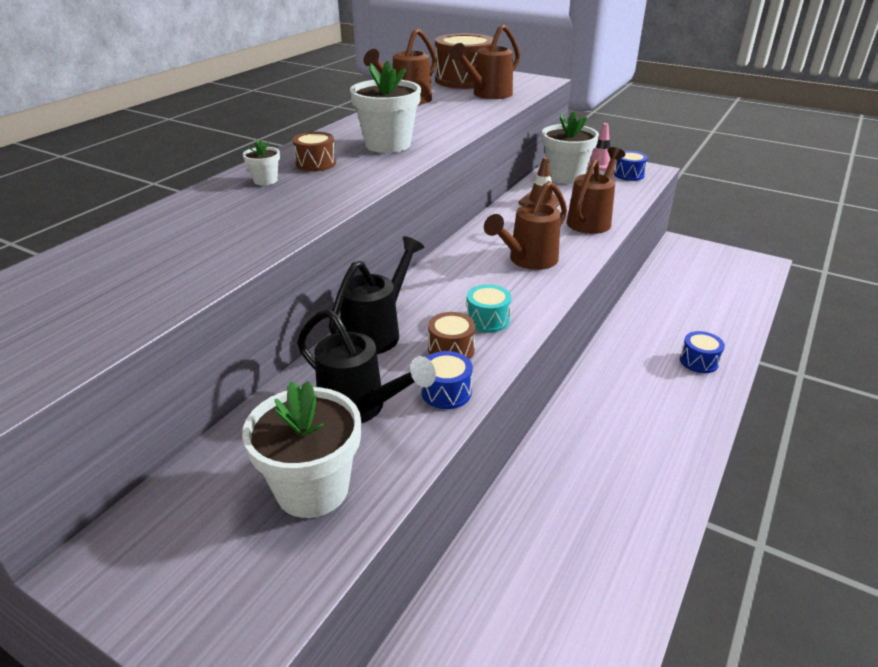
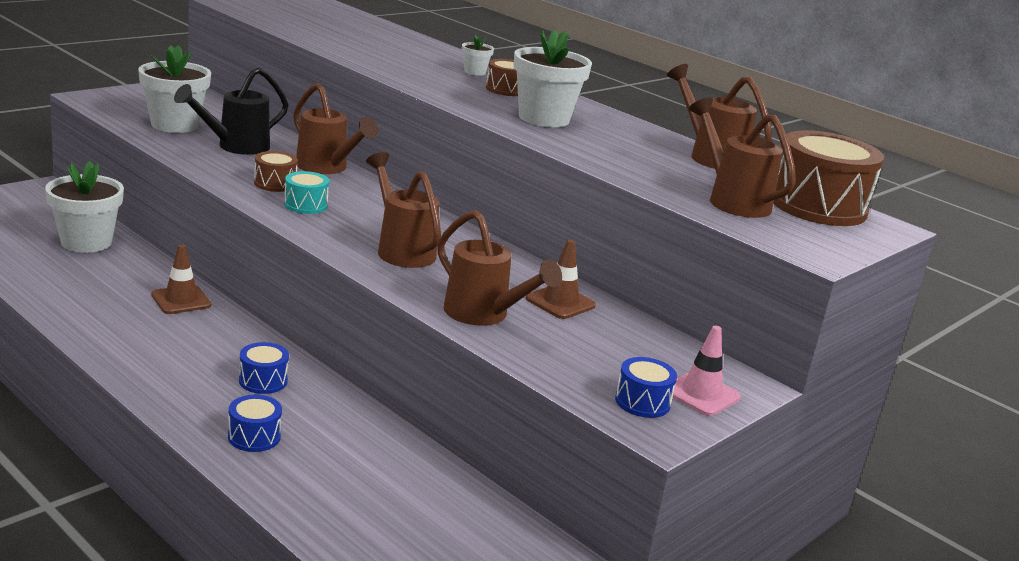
camera: 100 degrees right, 10 degrees down
black watering can [329,236,424,354] -> brown watering can [293,83,378,174]
blue drum [421,351,473,409] -> blue drum moved to [239,342,289,394]
white flower pot [542,111,599,184] -> white flower pot moved to [45,161,124,253]
none -> brown traffic cone [151,244,211,314]

